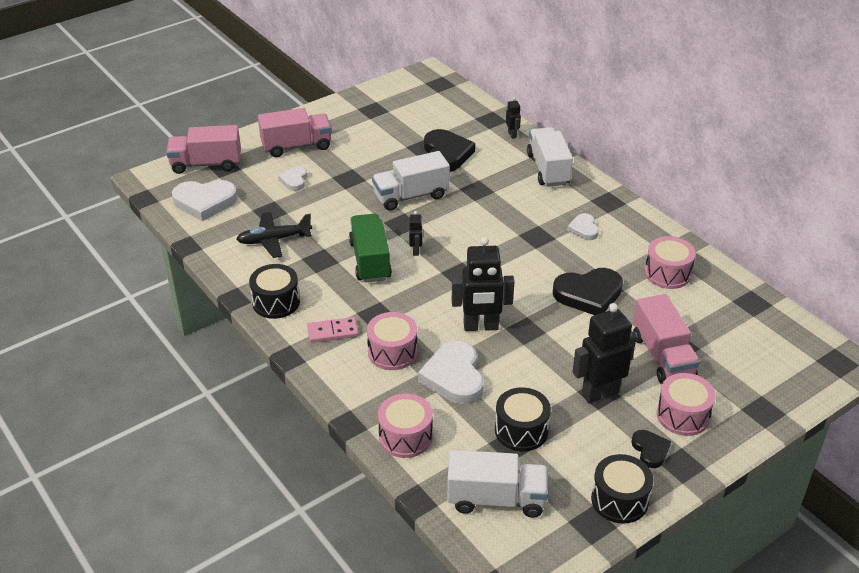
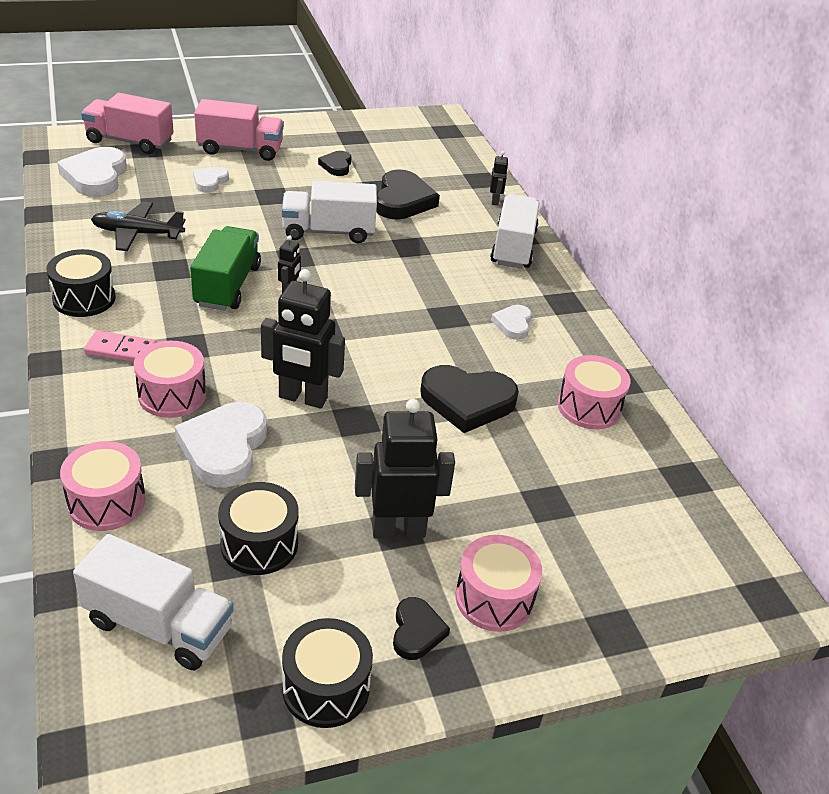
camera: 15 degrees right, 0 degrees up
white heart [172,180,238,221] -> white heart turned 75 degrees clockwise [57,147,127,197]
pink truck [633,294,700,384] -> none
none -> black heart [318,151,351,176]

